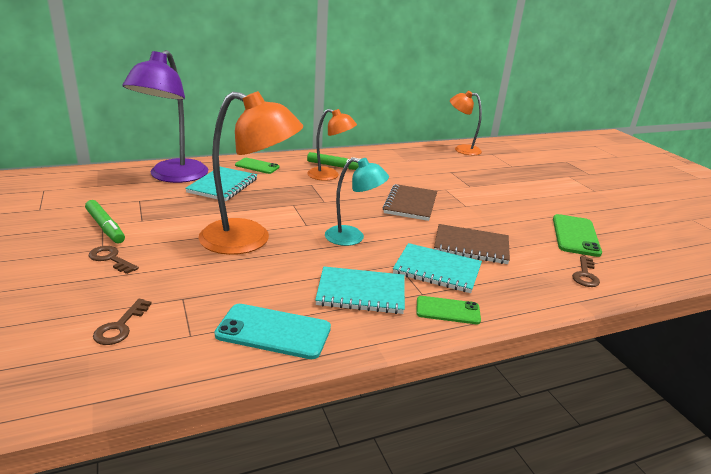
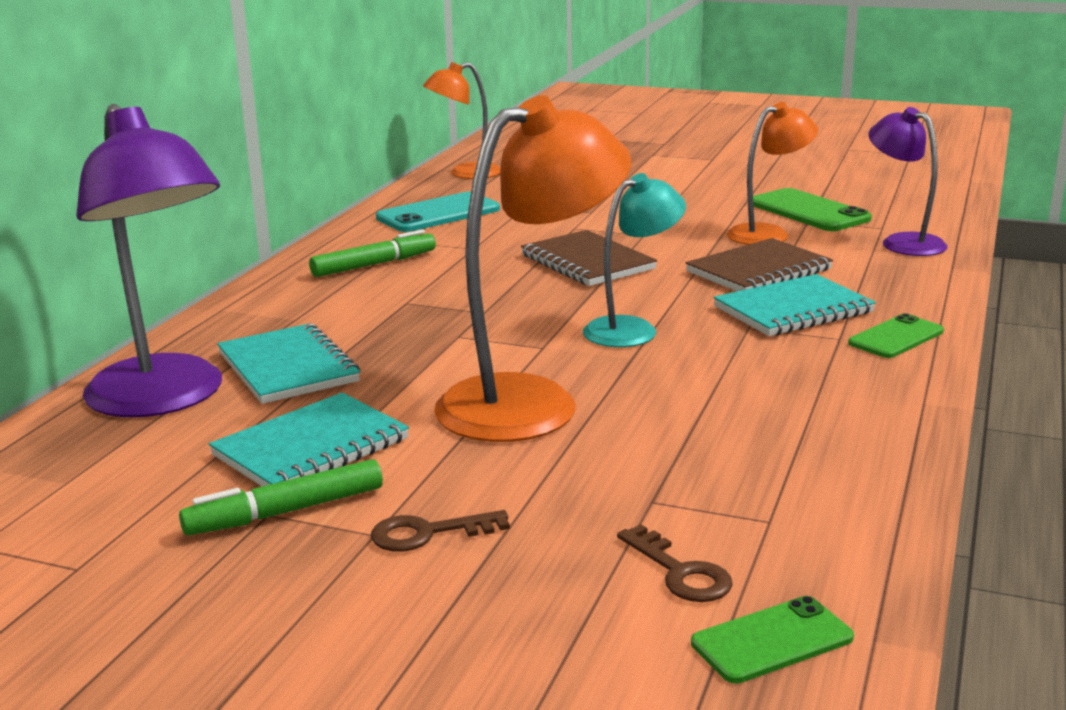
camera: 45 degrees left, 5 degrees down
green marker [85,200,125,243] -> green marker turned 150 degrees clockwise [179,459,383,535]
turquoise phone [214,304,331,359] -> turquoise phone moved to [376,192,500,232]
green phone [235,158,280,174] -> green phone moved to [691,596,854,684]
orange lamp [307,109,357,181] -> orange lamp moved to [727,102,818,245]
turquoise notebook [315,267,405,314] -> turquoise notebook moved to [209,393,409,486]
brown key [572,256,600,287] -> purple lamp [869,107,947,256]

